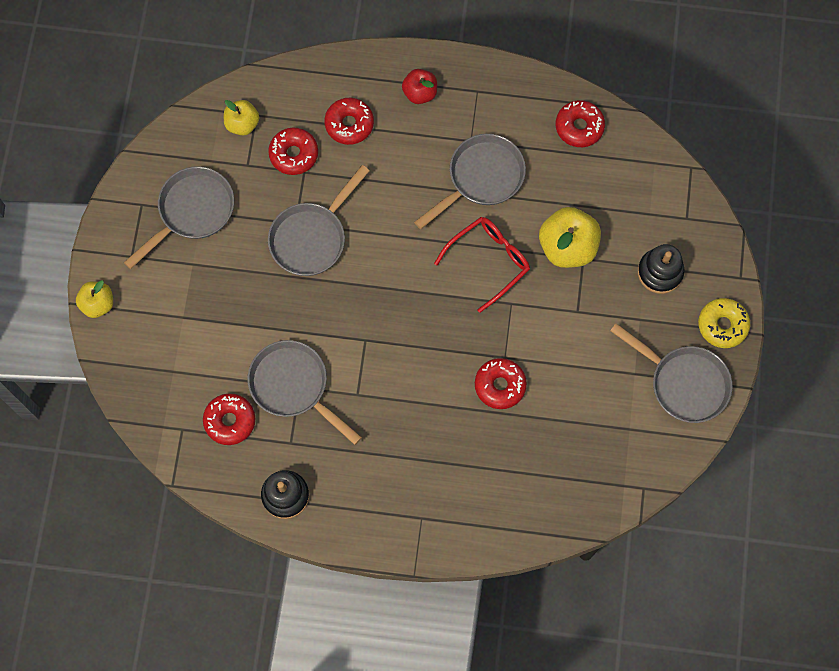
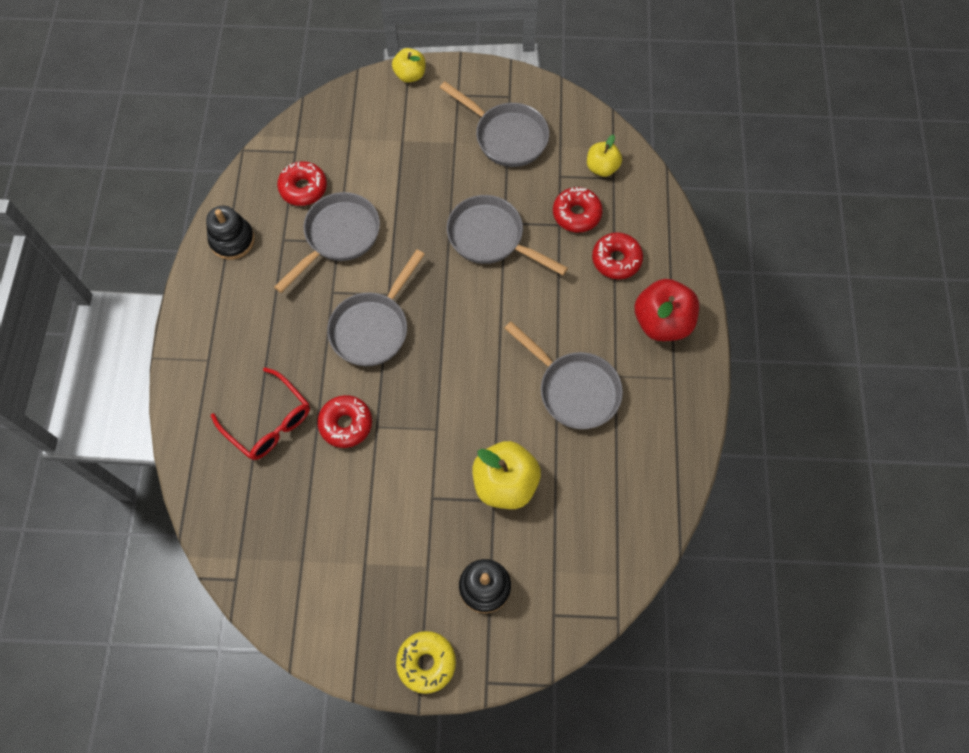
camera: 85 degrees right, 5 degrees down
red apple [402,69,437,104] -> red apple [635,279,699,341], size x1.67
red glasses [434,217,530,313] -> red glasses moved to [211,367,310,460]
red donut [556,100,605,147] -> none
grey pan [610,323,732,423] -> grey pan moved to [327,249,425,366]

